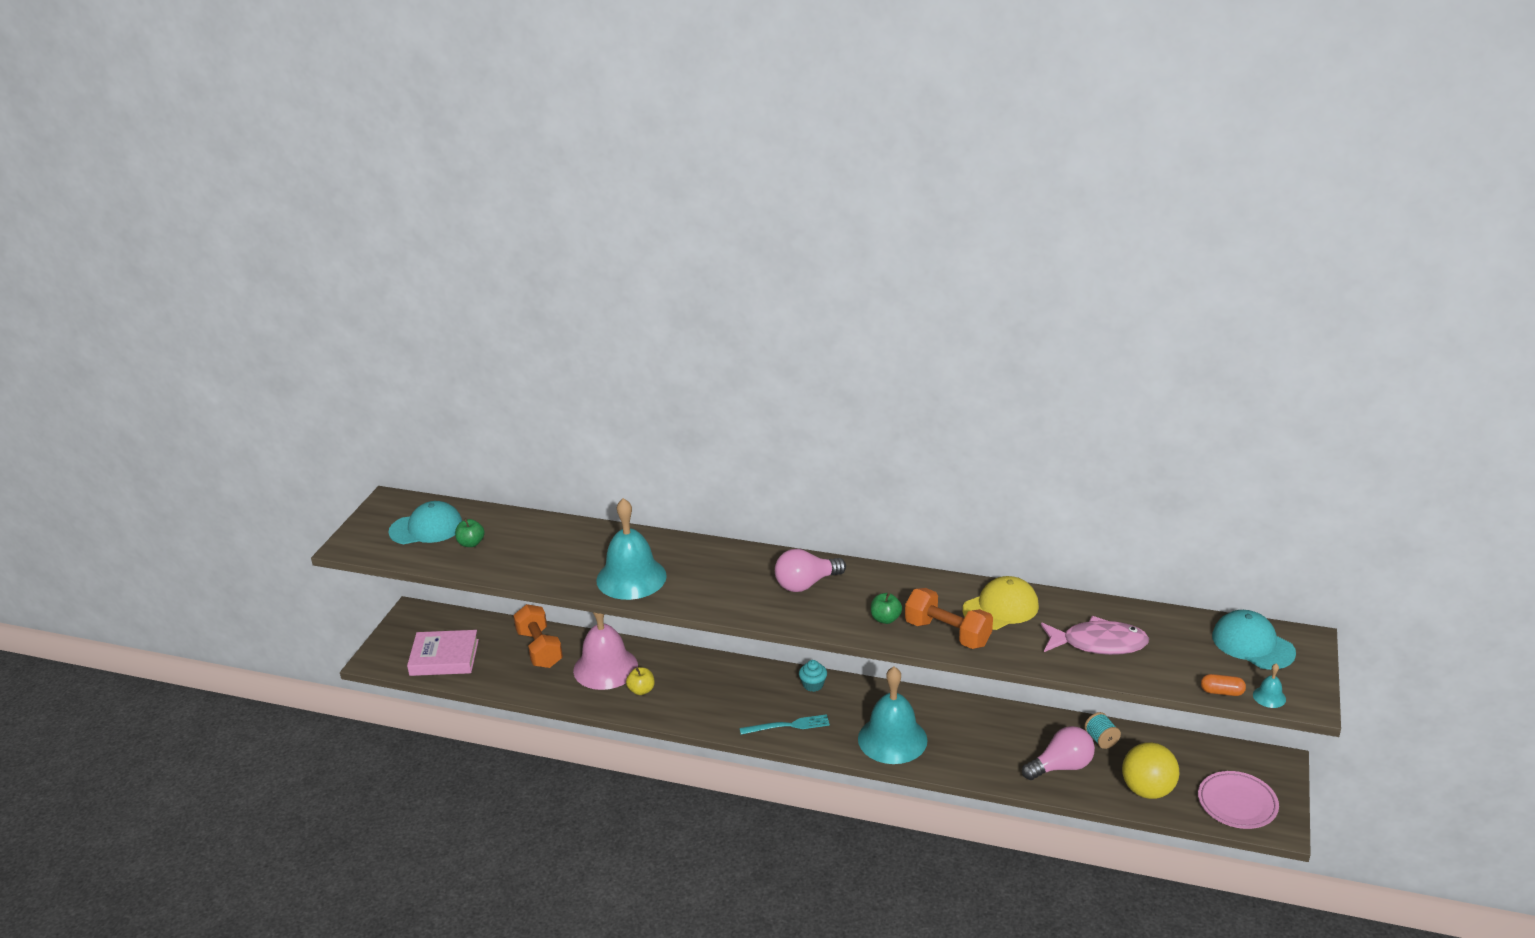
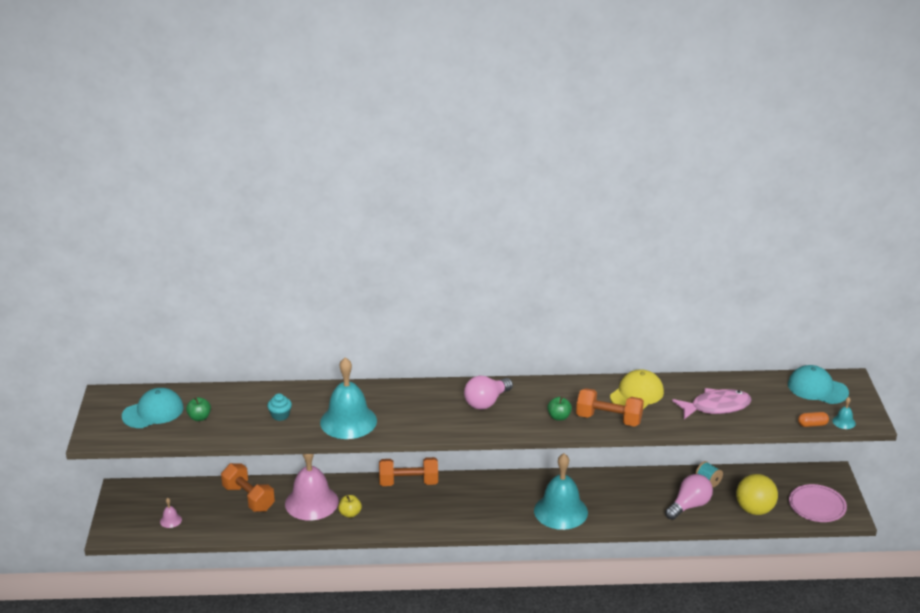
camera: 20 degrees left, 0 degrees up
pink book [407,630,479,676] -> pink bell [160,498,182,528]
turquoise fork [740,714,830,735] -> none
turquoise cupcake [799,660,827,692] -> turquoise cupcake moved to [267,393,292,421]
none -> orange dumbbell [379,457,438,486]

